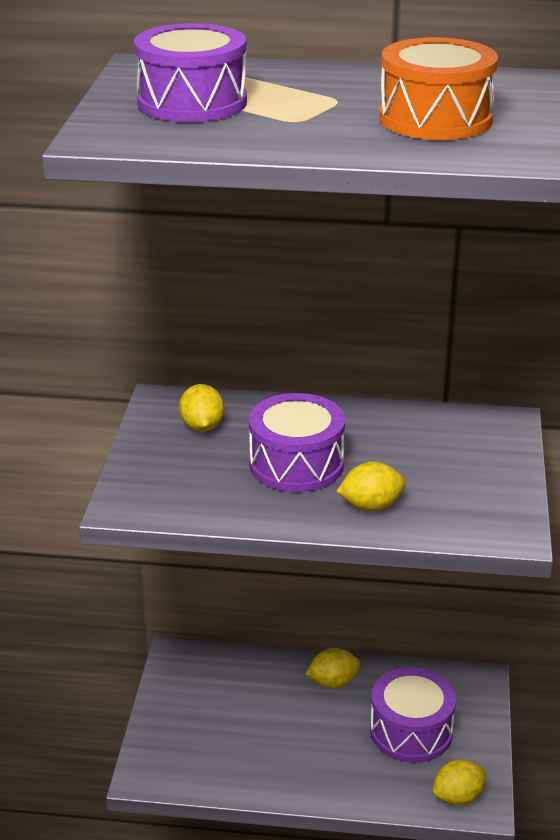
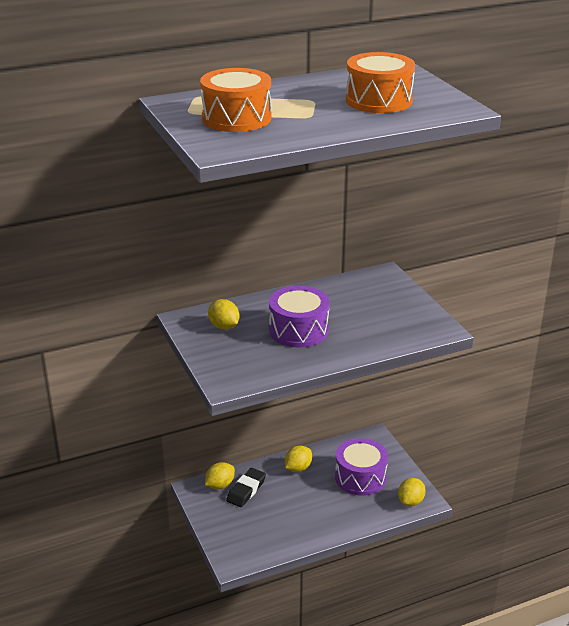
camera: 30 degrees left, 0 degrees up
purple drum [134,23,247,122] -> orange drum [200,68,271,132]
yellow lemon [336,461,406,511] -> yellow lemon moved to [205,462,235,489]
none -> black eraser [226,468,266,507]

